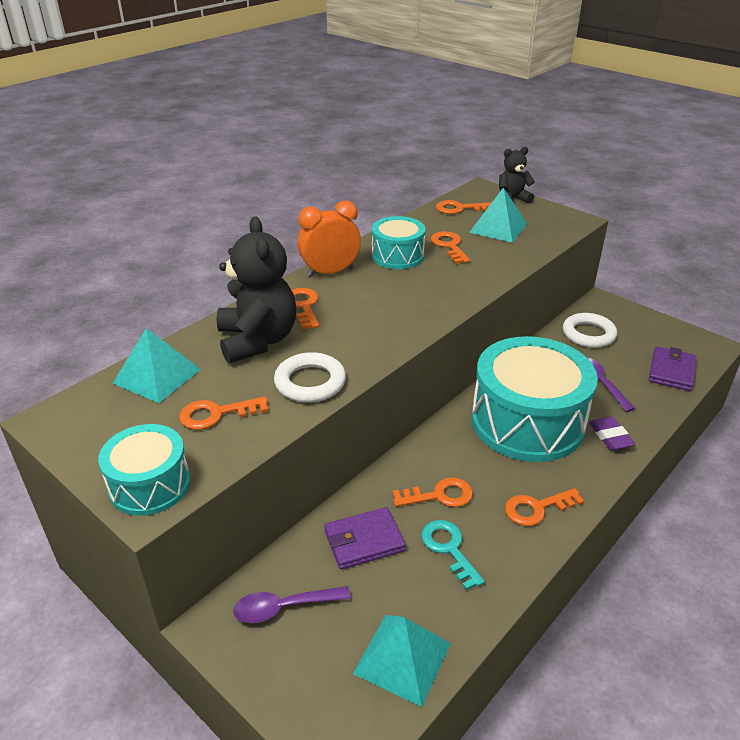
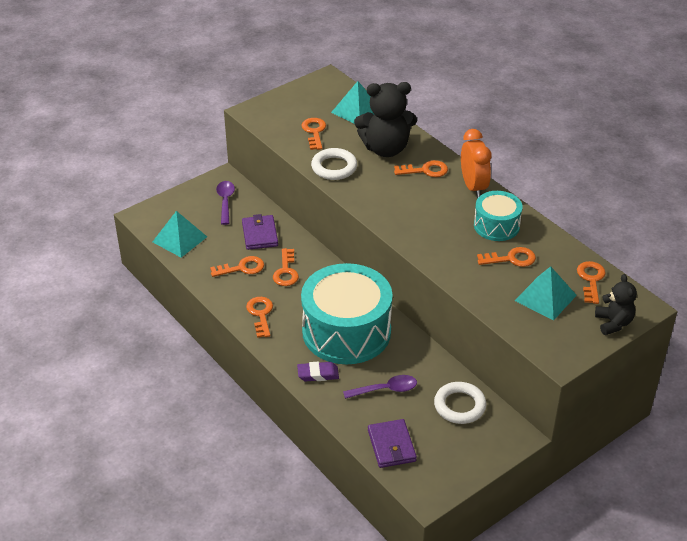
camera: 100 degrees right, 5 degrees up
turquoise drum [98,424,191,516] -> none
turquoise key [421,520,485,590] -> orange key [210,256,264,277]
purple wallet [649,346,696,391] -> purple wallet turned 45 degrees clockwise [368,419,417,468]

